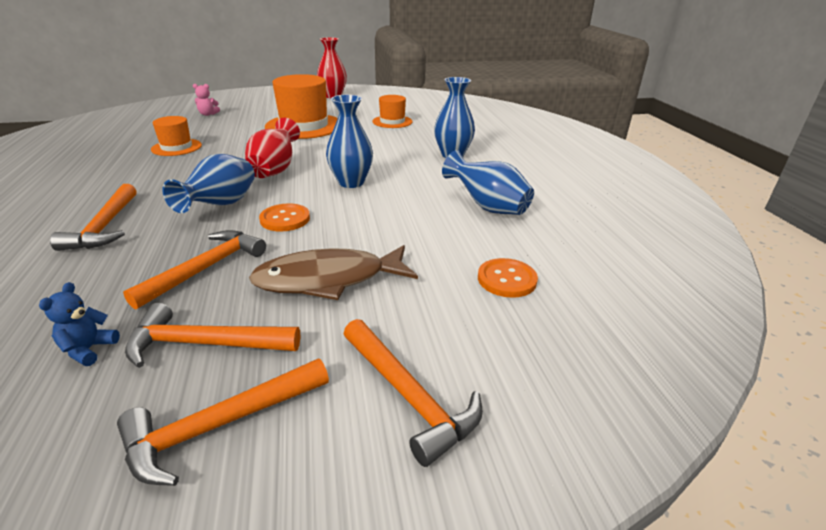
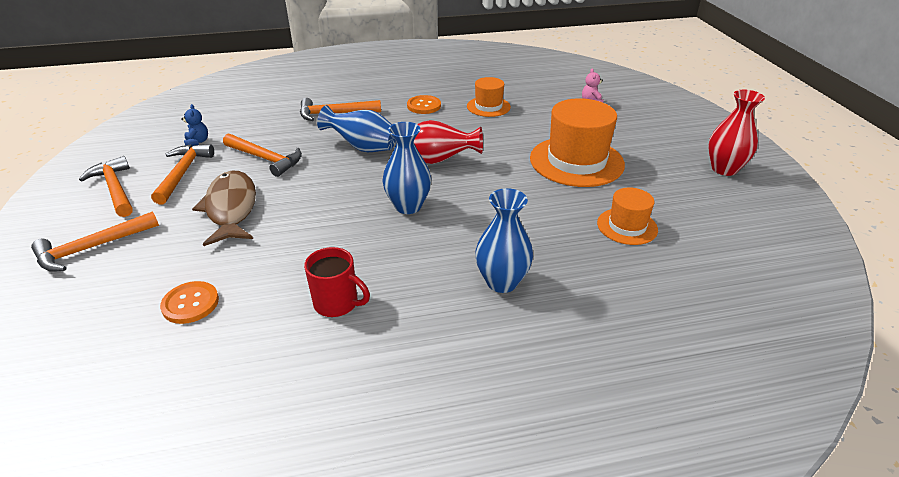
camera: 90 degrees right, 5 degrees up
blue teddy bear [39,282,120,366] -> blue teddy bear turned 60 degrees clockwise [181,104,208,146]
orange button [259,203,310,231] -> orange button moved to [407,95,441,114]
blue vase [442,150,534,215] -> red mug [304,247,370,317]

